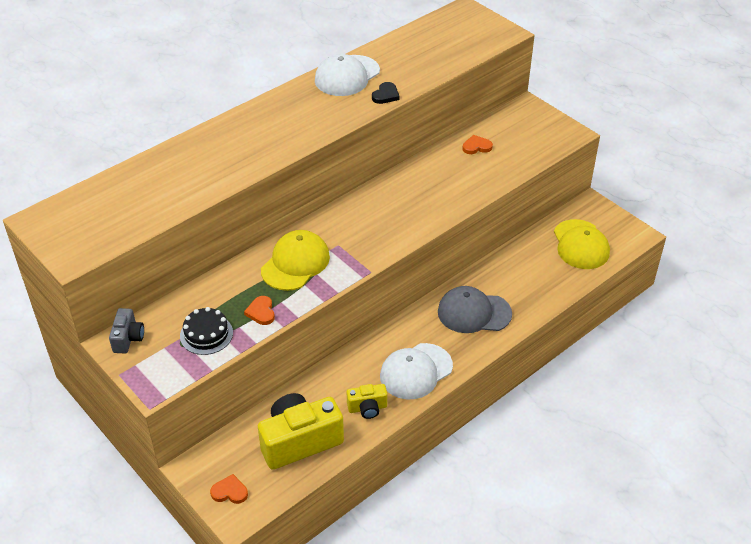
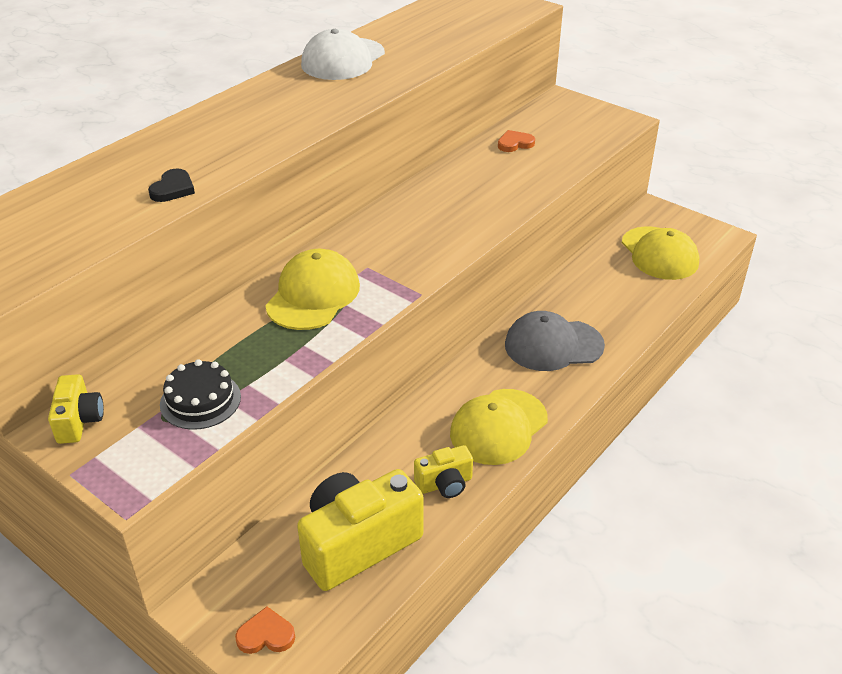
camera: 10 degrees left, 5 degrees down
grey camera [109,308,144,353] -> yellow camera [48,374,104,444]
orange heart [244,296,275,325] -> none
black heart [372,82,399,104] -> black heart moved to [148,168,195,202]
white cap [380,343,453,399] -> yellow cap [450,389,548,465]

